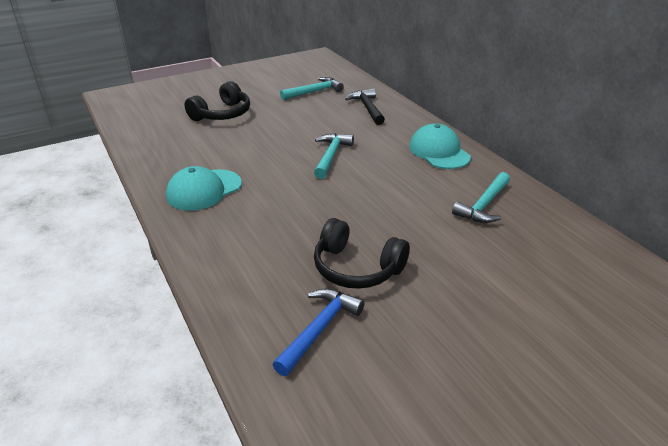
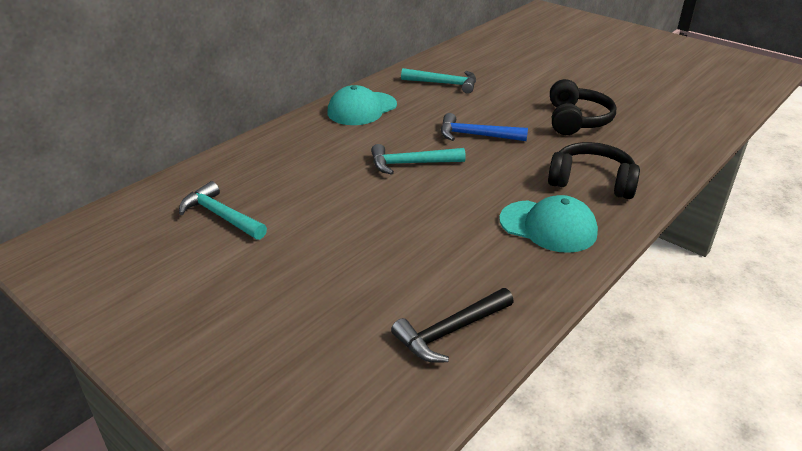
camera: 110 degrees left, 0 degrees up
black headphones [185,81,250,121] -> black headphones moved to [548,142,640,199]
blue hammer [273,289,365,376] -> blue hammer moved to [441,113,528,141]
black hammer [345,88,385,125] -> black hammer moved to [391,288,514,363]

